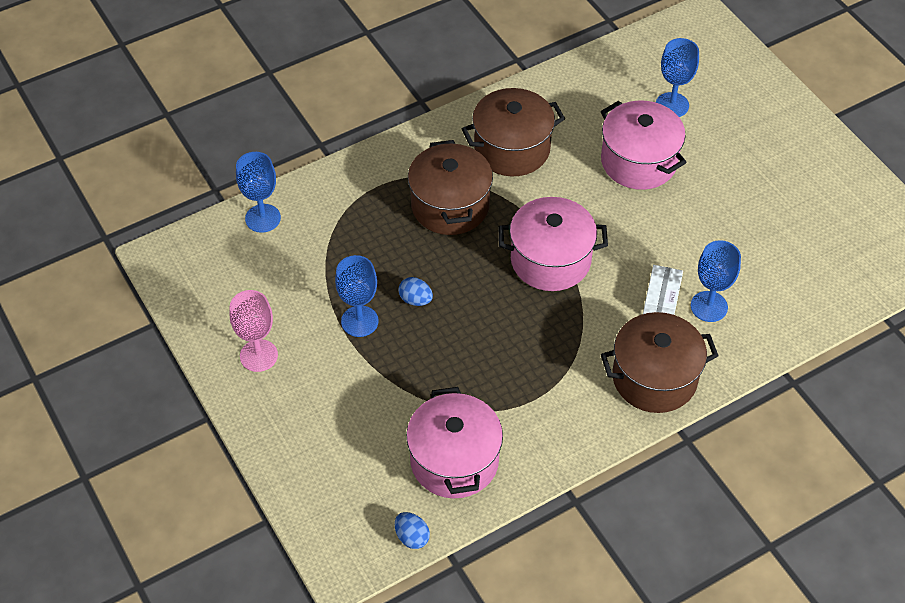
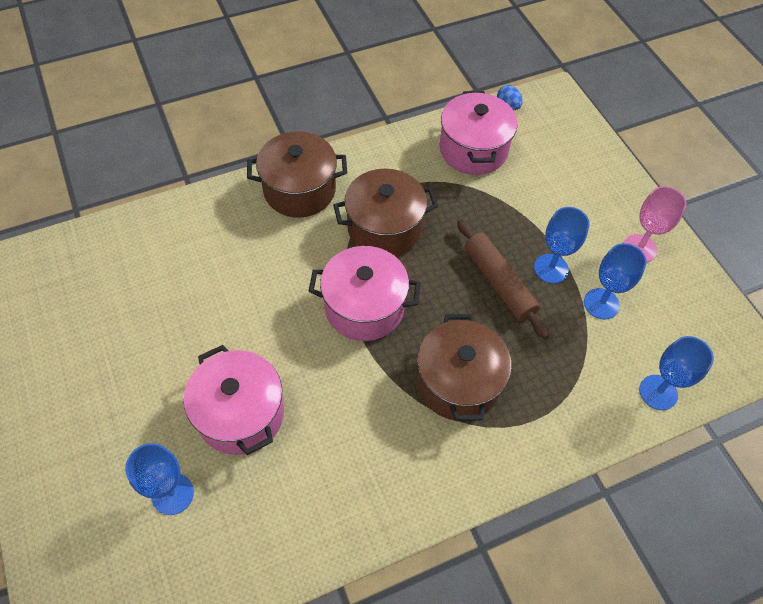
camera: 175 degrees left, 5 degrees up
blue egg [398,277,433,306] -> brown rolling pin [457,219,549,339]
brown pot [462,88,565,176] -> brown pot moved to [333,169,438,256]
white box [643,265,683,315] -> none
blue goblet [691,240,741,322] -> blue goblet moved to [584,243,647,319]

